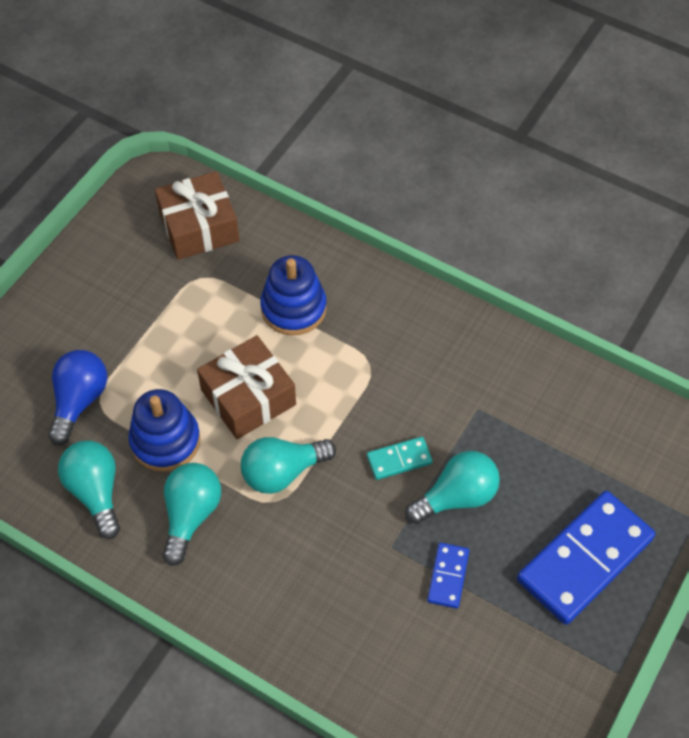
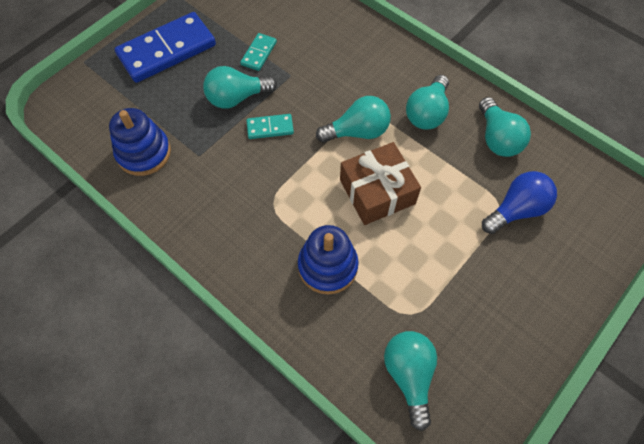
camera: 170 degrees left, 5 degrees up
blue light bulb [48,350,107,445] -> blue light bulb turned 150 degrees counterclockwise [482,171,557,234]
blue stacking toy [128,389,200,472] -> blue stacking toy moved to [109,108,171,176]
brown gift [155,171,240,260] -> turquoise light bulb [384,331,437,431]
blue domino [427,543,469,609] -> turquoise domino [240,33,277,71]

